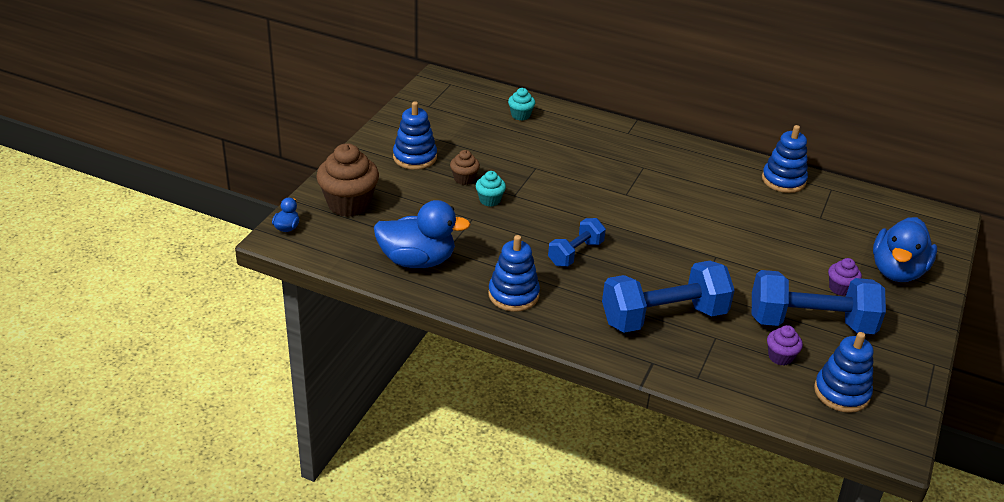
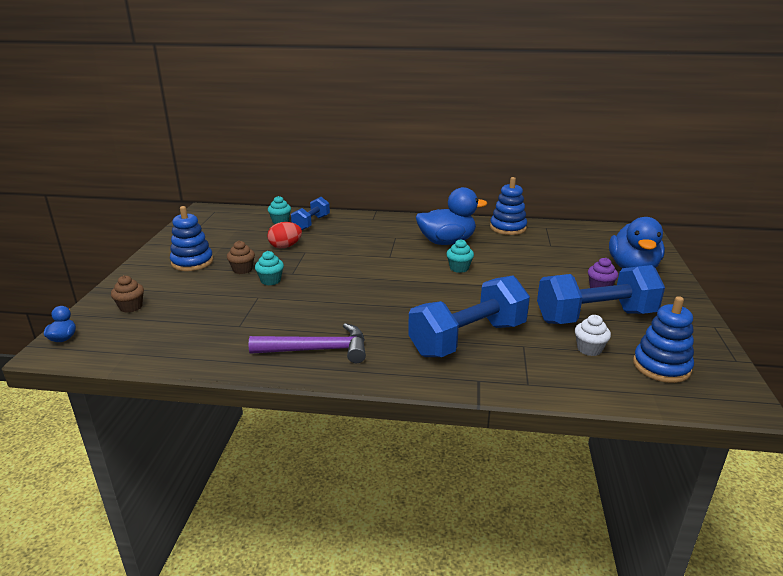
camera: 15 degrees left, 10 degrees down
brown cupcake [316,143,379,217] -> brown cupcake [111,275,144,313], size x0.50
blue duck [374,200,471,268] -> blue duck moved to [416,187,487,245]
blue stacking toy [488,235,540,312] -> purple hammer [248,323,366,363]
blue dumbbell [548,218,606,266] -> blue dumbbell moved to [291,197,330,230]
purple cupcake [767,325,803,366] -> white cupcake [575,315,611,356]
none -> red egg [267,222,302,248]
none -> turquoise cupcake [446,239,474,273]

